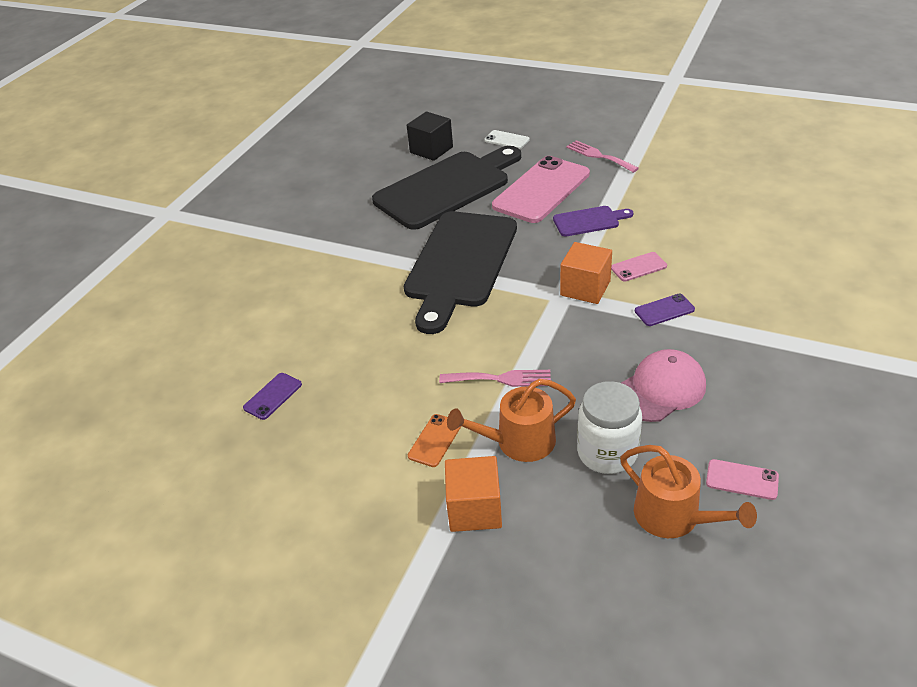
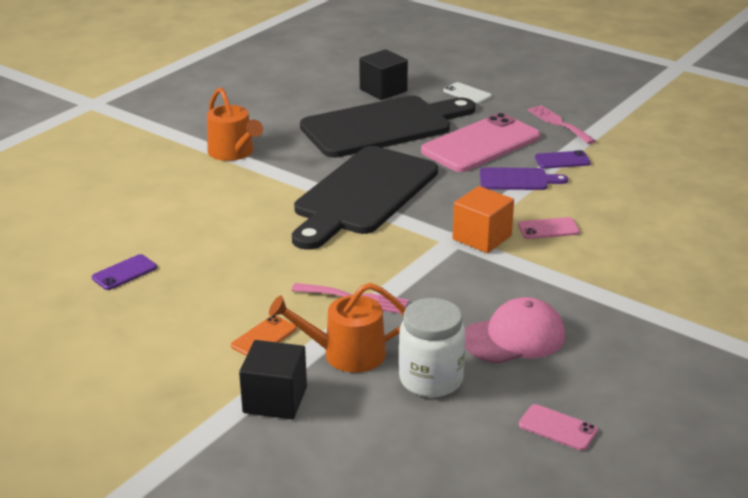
camera: 10 degrees right, 10 degrees down
orange cube [445,456,502,532] -> black cube [239,340,307,419]
orange watering can [620,445,757,538] -> orange watering can moved to [207,87,263,161]
purple phone [635,294,695,326] -> purple phone moved to [535,150,591,169]

